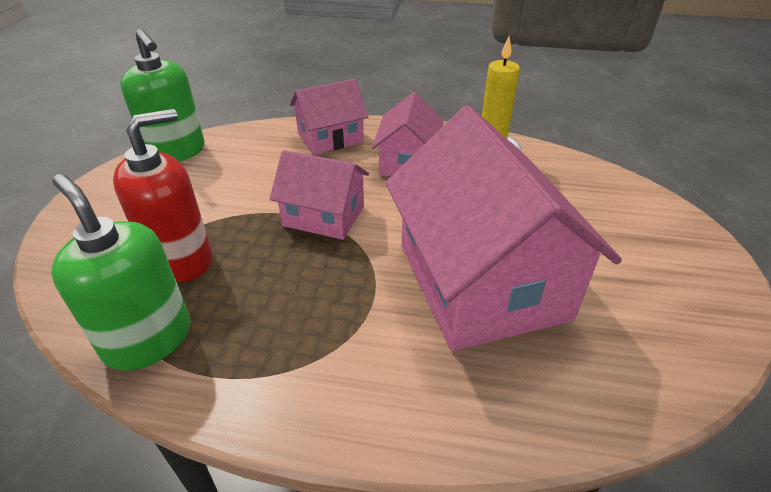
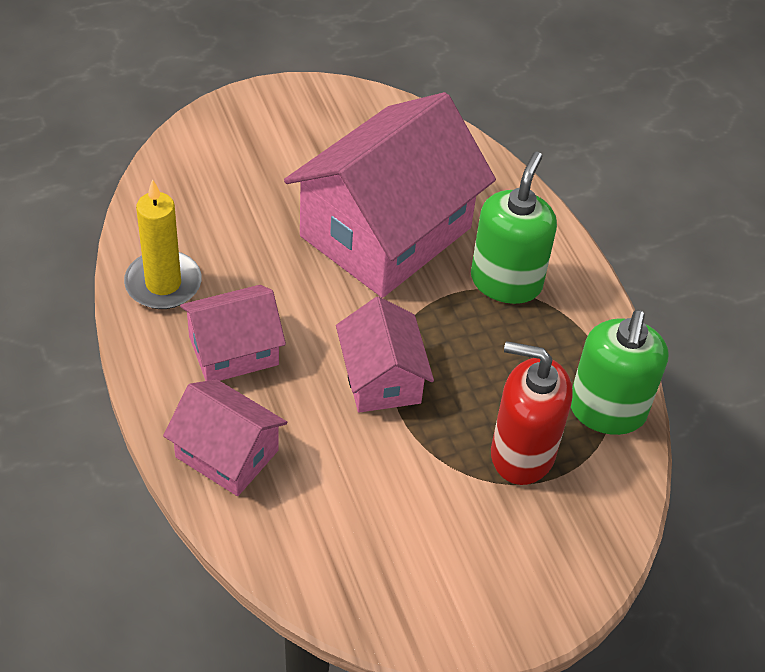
camera: 125 degrees left, 10 degrees up
green soap dispenser [120,29,204,162] -> green soap dispenser moved to [471,152,557,304]

